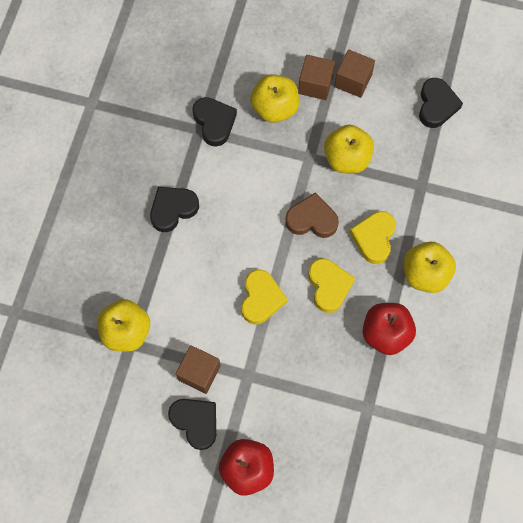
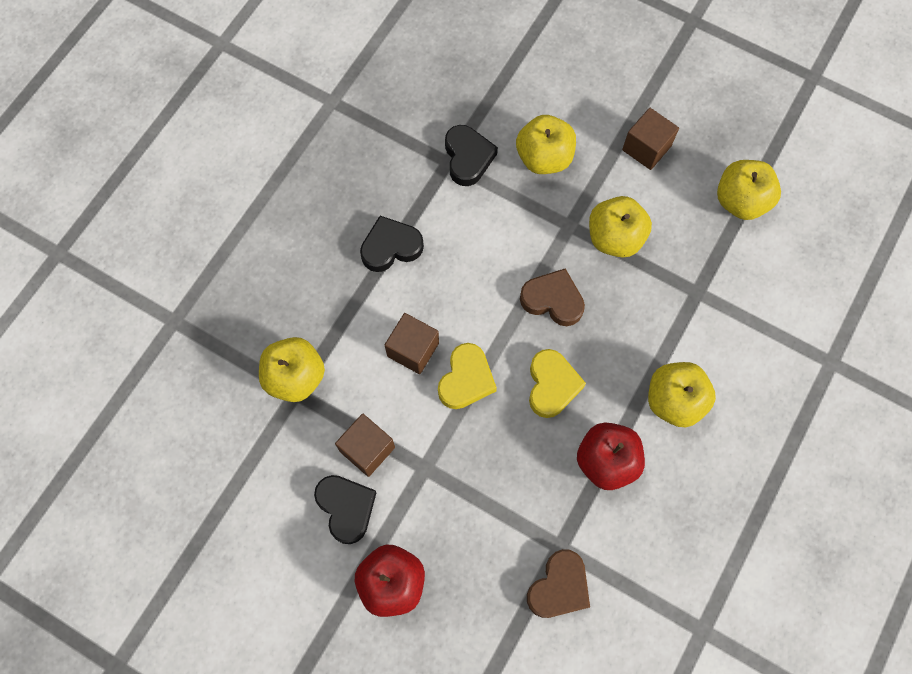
camera: 15 degrees right, 0 degrees up
brown cube [298,55,335,100] -> brown cube moved to [385,313,439,374]
yellow heart [350,211,396,264] -> none
black heart [419,78,463,128] -> yellow apple [717,160,781,220]
none -> brown heart [527,549,590,618]

